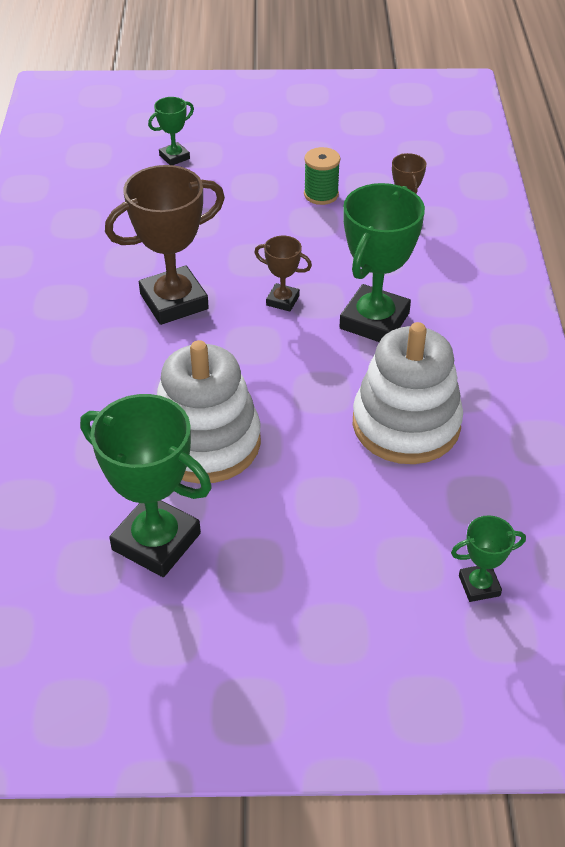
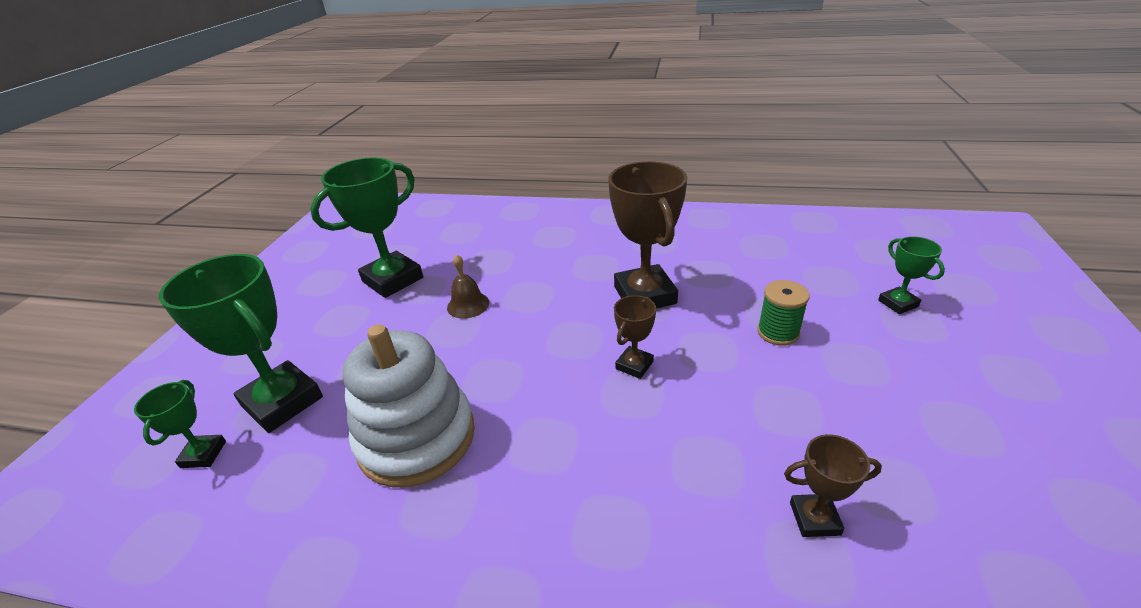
camera: 105 degrees right, 10 degrees down
white stacking toy [157,340,261,484] -> brown bell [447,254,489,319]
green spool [304,147,340,205] -> green spool moved to [757,280,810,346]
green trophy [340,183,425,342] -> green trophy moved to [159,254,323,433]

